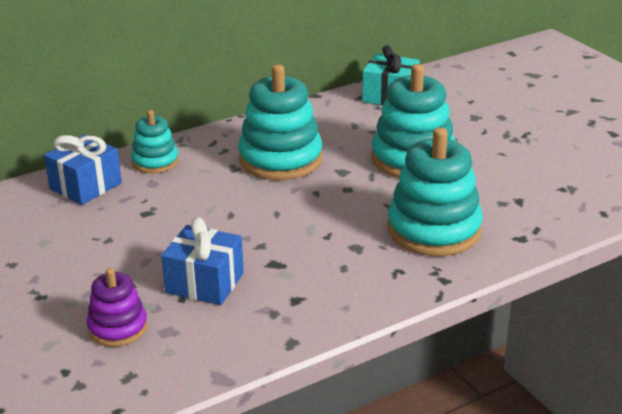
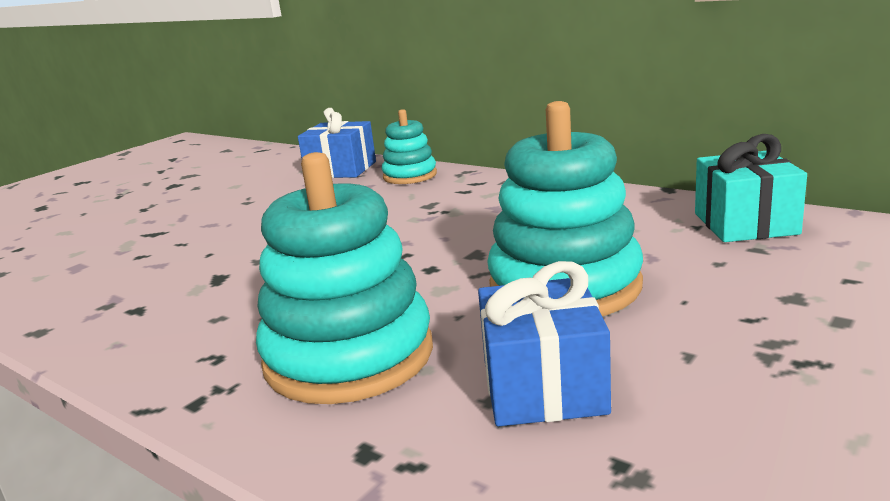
camera: 70 degrees right, 10 degrees down
purple stacking toy [87,268,148,347] -> none
blue gift [161,217,244,305] -> blue gift moved to [478,261,611,426]
turquoise stacking toy [238,64,322,180] -> none

